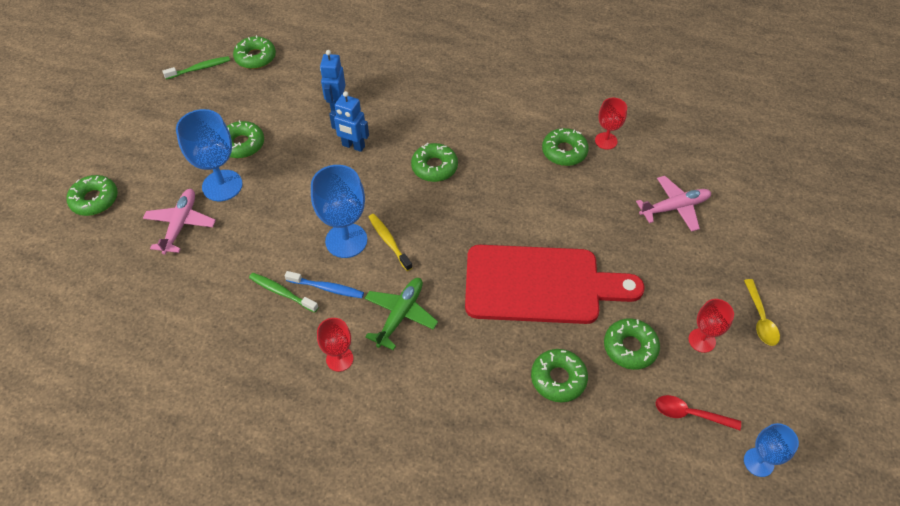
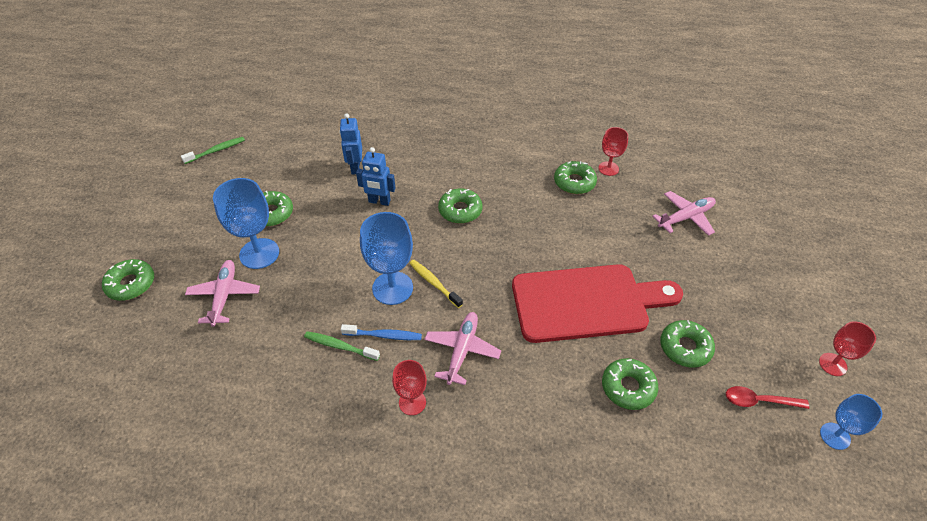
camera: 10 degrees left, 5 degrees down
green donut [233,35,276,69] -> none
green plane [364,278,438,350] -> pink plane [424,312,501,385]
red goblet [688,299,734,353] -> red goblet moved to [819,321,876,376]
yellow spoon [744,279,780,346] -> none

